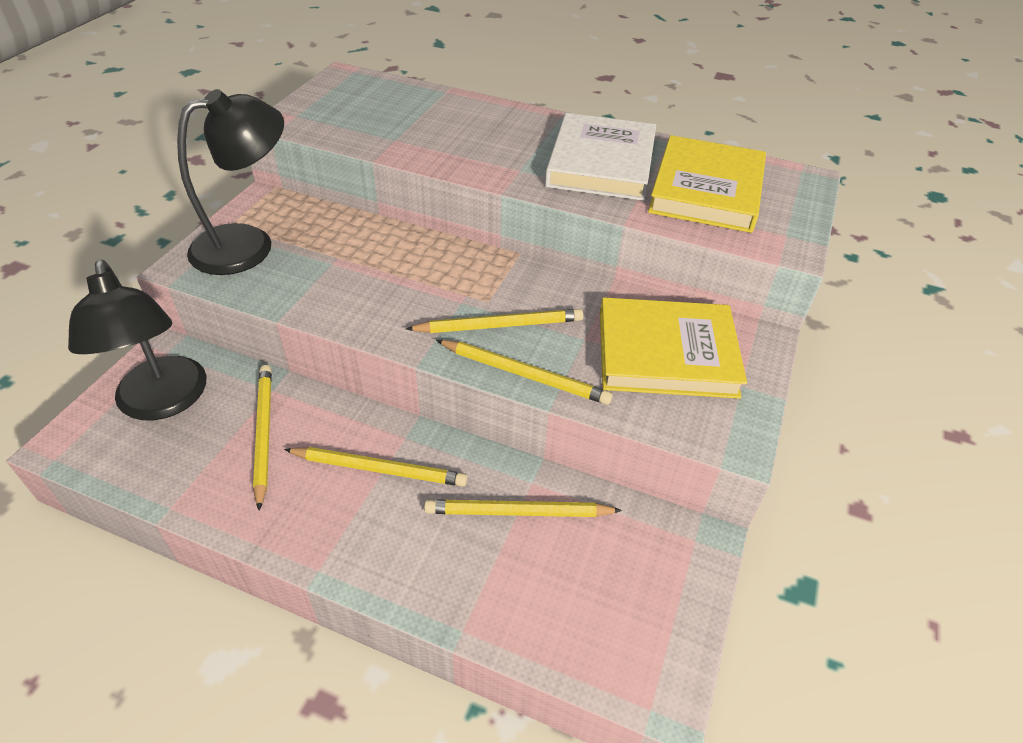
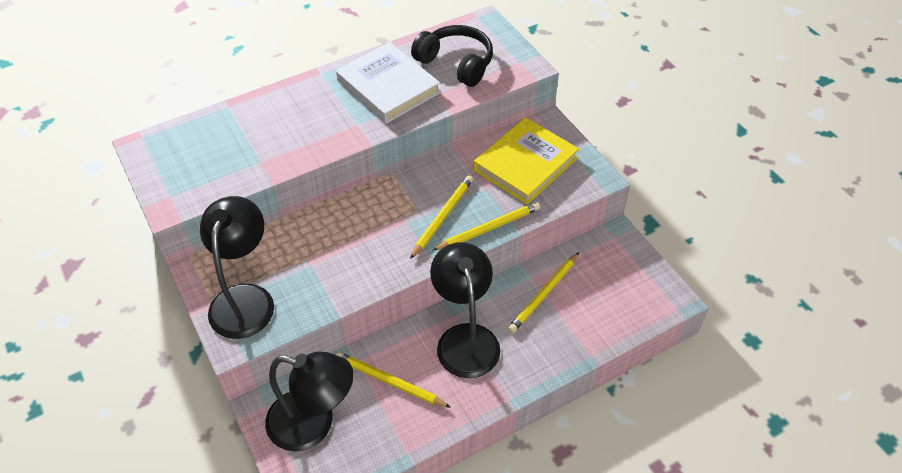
camera: 50 degrees left, 5 degrees up
yellow pencil [284,447,467,487] -> black lamp [430,242,500,378]
yellow book [648,135,766,233] -> black headphones [411,25,493,87]

